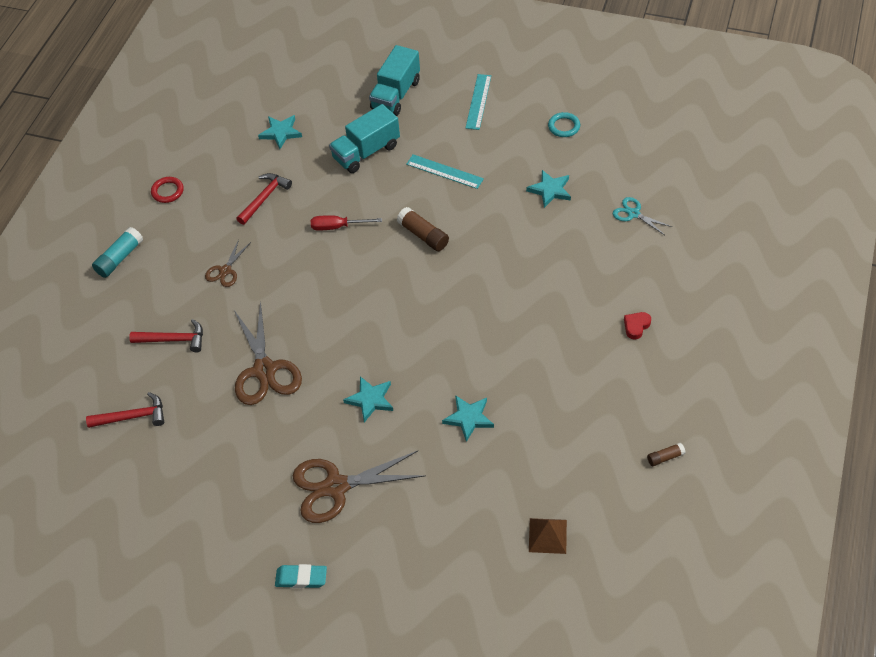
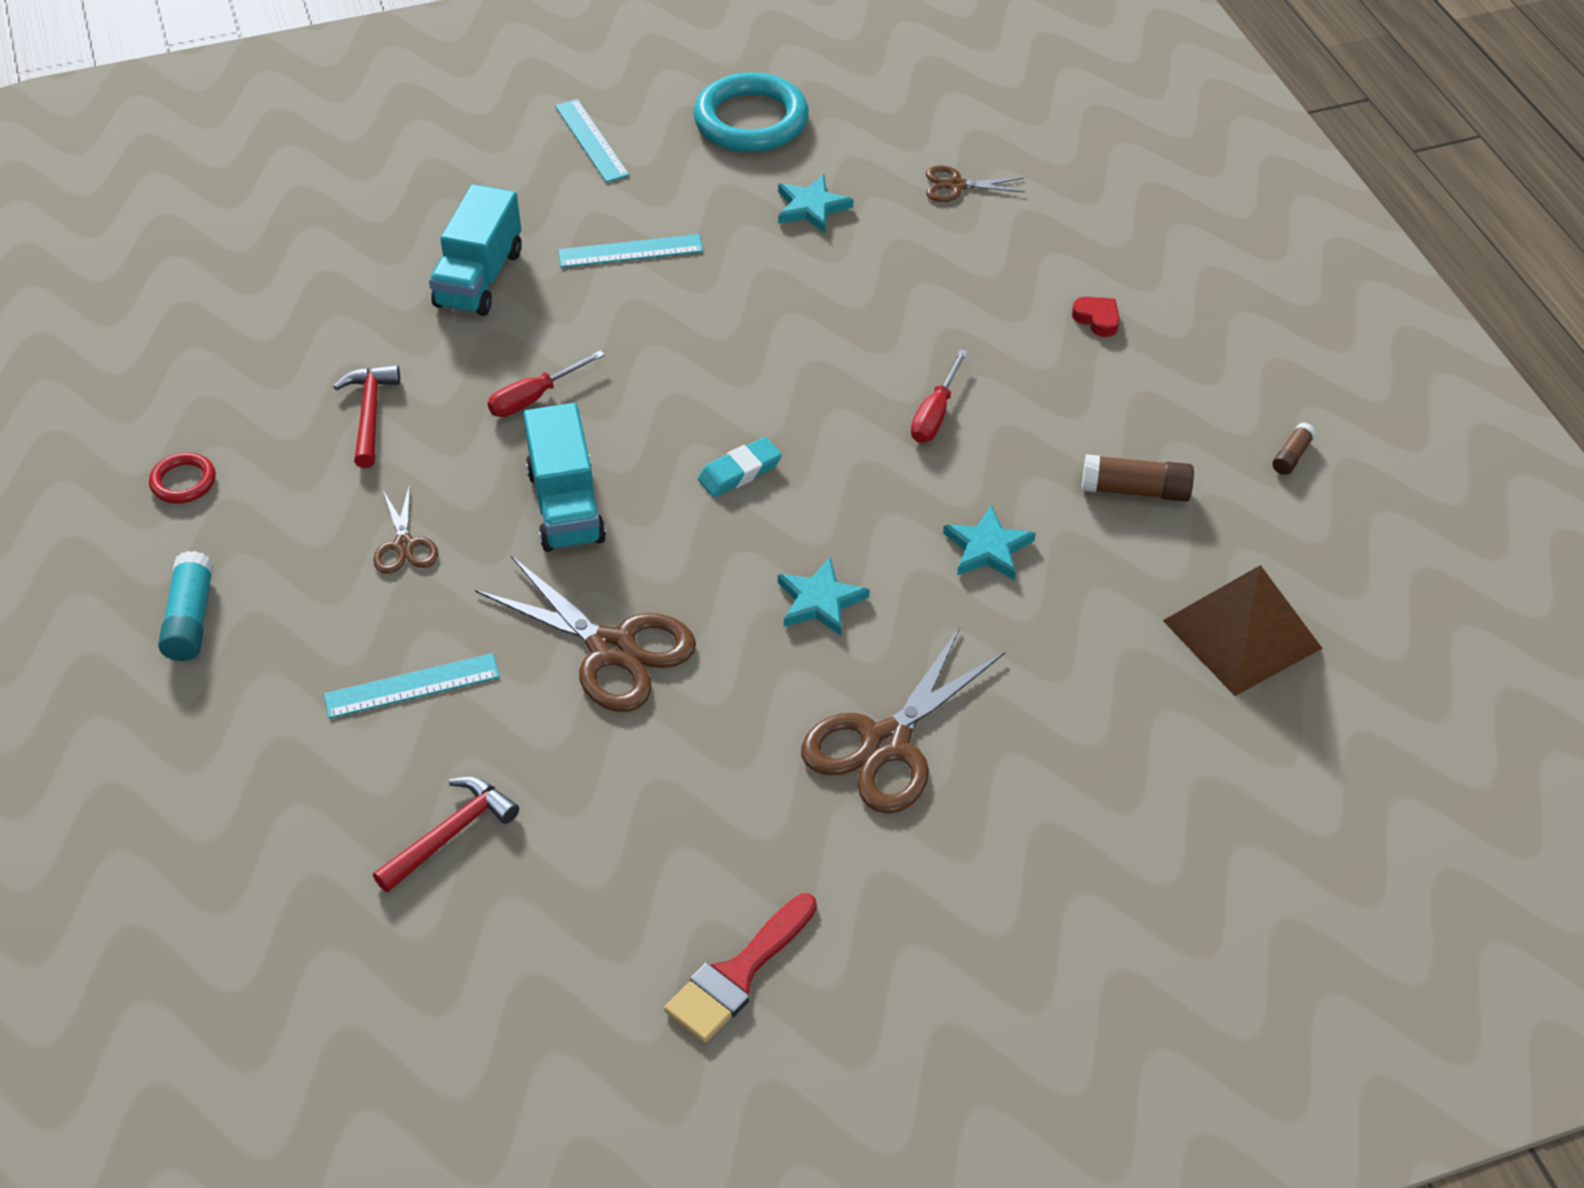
camera: 40 degrees left, 5 degrees down
red hammer [129,319,203,353] -> turquoise ruler [324,653,500,719]
turquoise star [258,115,302,149] -> none
turquoise eraser [275,564,327,588] -> turquoise eraser moved to [698,437,782,497]
turquoise truck [369,45,420,116] -> turquoise truck moved to [523,403,606,552]
brown glue stick [397,207,449,251] -> brown glue stick moved to [1082,454,1194,502]
brown pyramid [529,518,567,554] -> brown pyramid [1163,565,1323,696], size x1.76
turquoise ring [548,112,580,137] -> turquoise ring [693,72,809,152], size x2.07
turquoise scissors [613,197,672,235] -> brown scissors [926,166,1025,202]
red heart [624,312,651,339] -> red heart turned 135 degrees clockwise [1072,297,1120,337]
none -> red brush [664,893,817,1043]
none -> red screwdriver [911,349,968,443]

